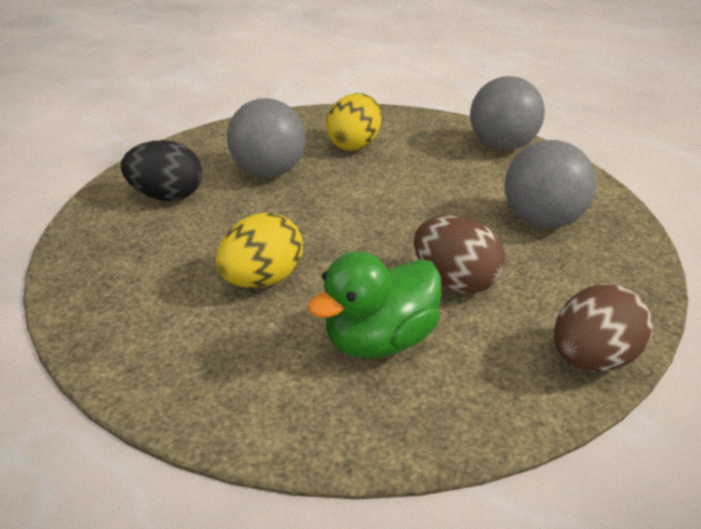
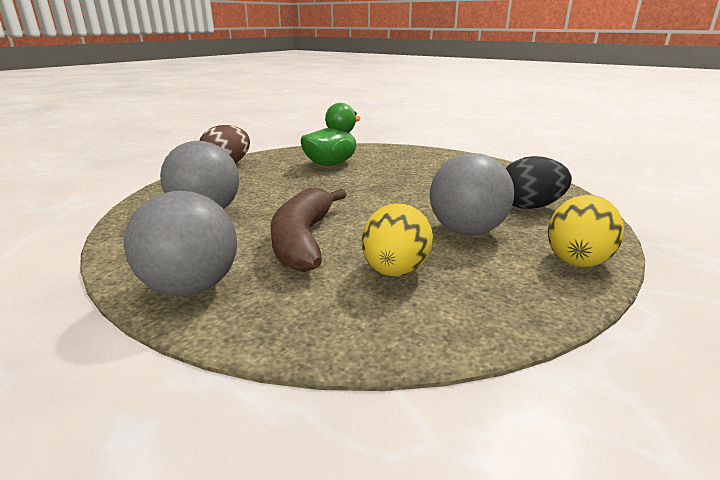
camera: 170 degrees right, 10 degrees down
yellow egg [216,212,303,288] -> yellow egg moved to [548,195,624,267]
brown egg [414,216,505,294] -> none
none -> brown banana [271,188,347,272]

